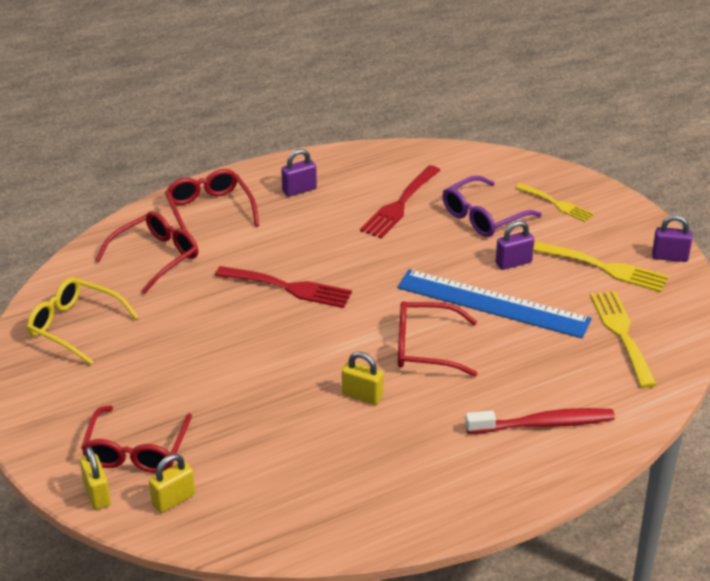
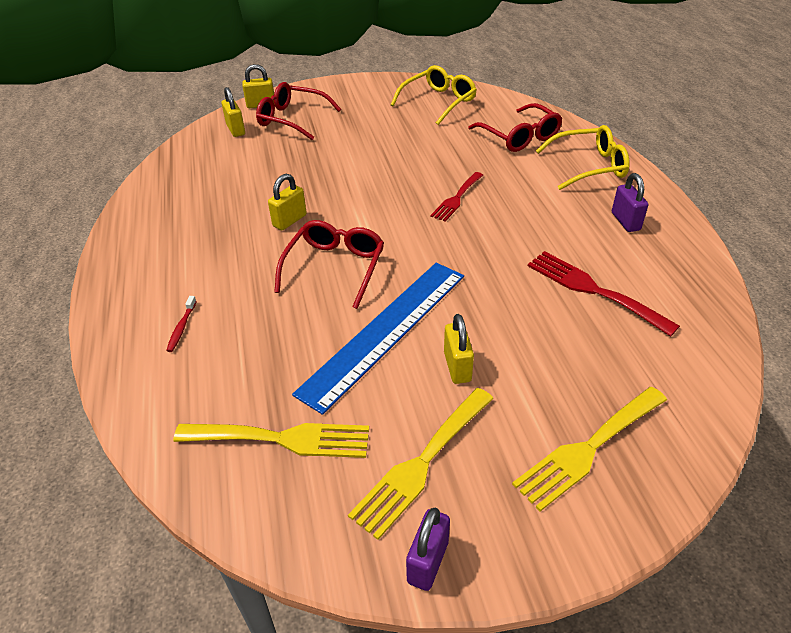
camera: 105 degrees right, 5 degrees up
red glasses [165,169,259,232] -> yellow glasses [536,125,630,190]
red fork [215,266,352,308] -> red fork [430,172,483,222], size x0.66
purple glasses [442,176,542,237] -> none
red toothbrush [465,408,615,434] -> red toothbrush [166,296,197,352], size x0.45
purple padlock [496,221,534,270] -> yellow padlock [444,314,474,384]
yellow fork [516,183,594,222] -> yellow fork [512,387,667,512], size x1.51

